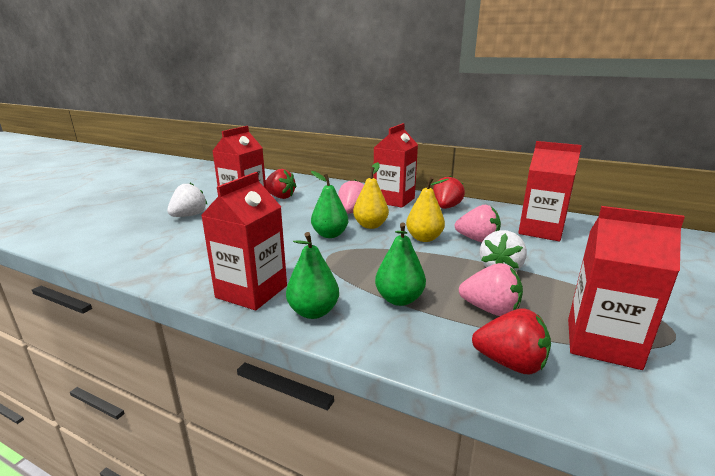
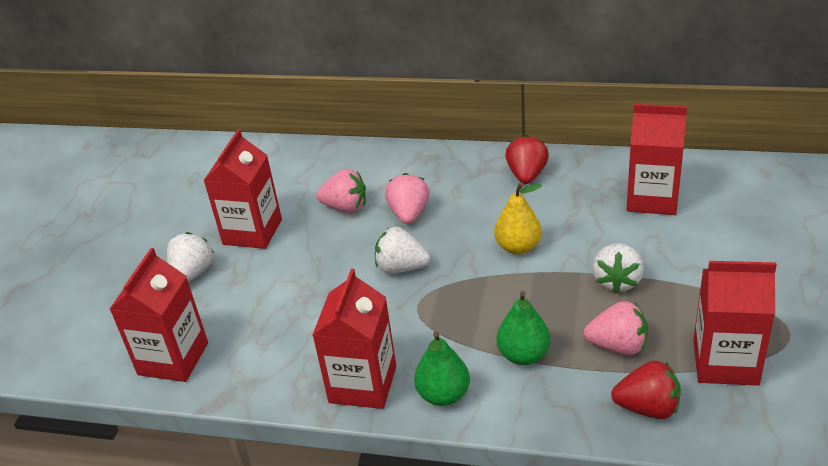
camera: 10 degrees left, 15 degrees up
red strawberry [266,169,297,199] -> none
green pear [311,171,348,238] -> white strawberry [375,227,430,273]
yellow pear [353,162,389,229] -> none
red carton [373,123,418,208] -> red carton moved to [110,248,208,382]
pink strawberry [455,205,501,242] -> pink strawberry moved to [316,169,366,213]

